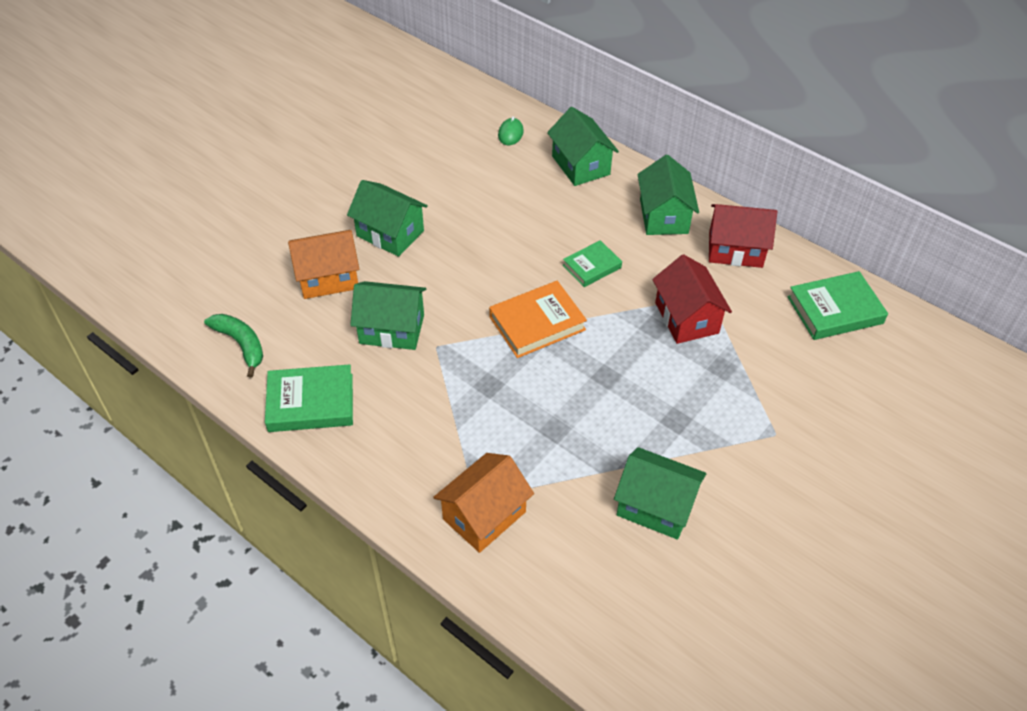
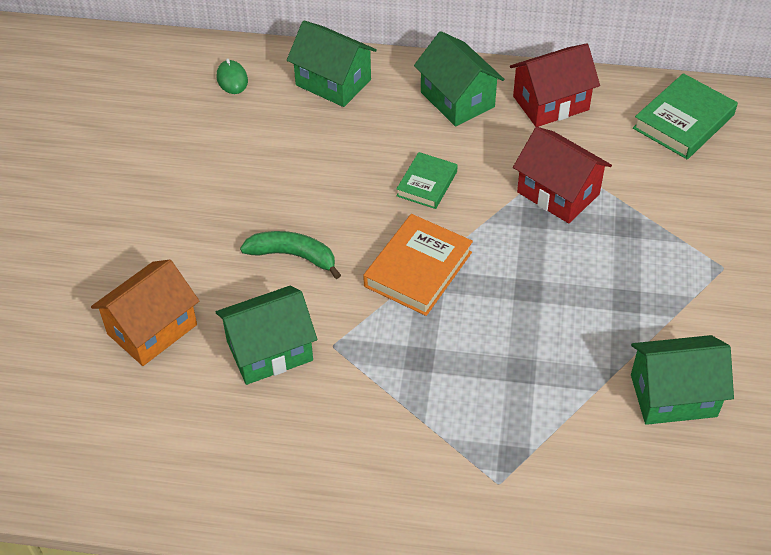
camera: 30 degrees left, 0 degrees up
green banana [204,314,263,378] -> green banana moved to [240,231,341,279]
green book [265,364,353,432] -> none
green house [347,180,428,257] -> none
orange house [433,453,534,553] -> none

